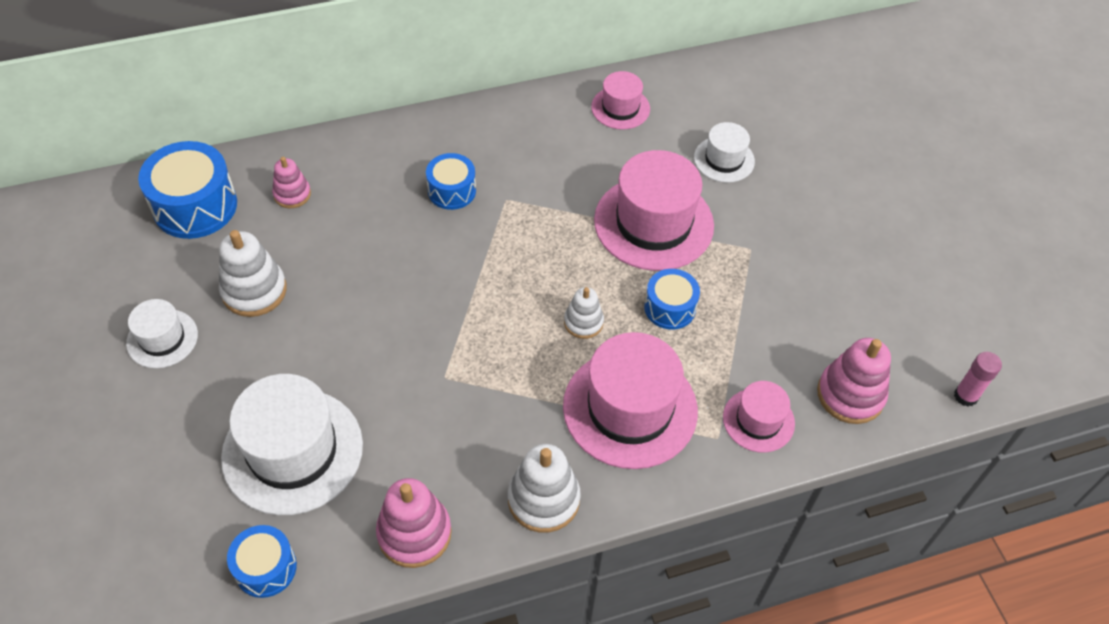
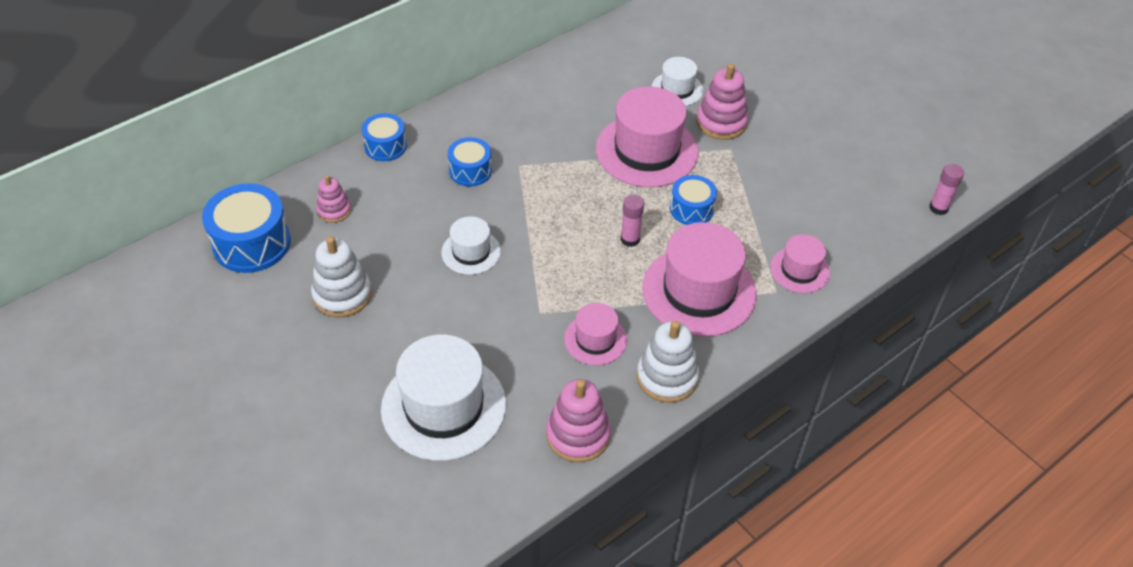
camera: 20 degrees left, 5 degrees down
white hat [126,299,198,368] -> white hat moved to [441,216,501,275]
blue drum [227,525,297,598] -> blue drum moved to [361,113,407,161]
white stacking toy [564,287,604,339] -> pink glue stick [620,195,644,247]
pink hat [591,71,650,130] -> pink hat moved to [564,303,627,365]
pink stacking toy [817,338,891,424] -> pink stacking toy moved to [696,63,748,140]

